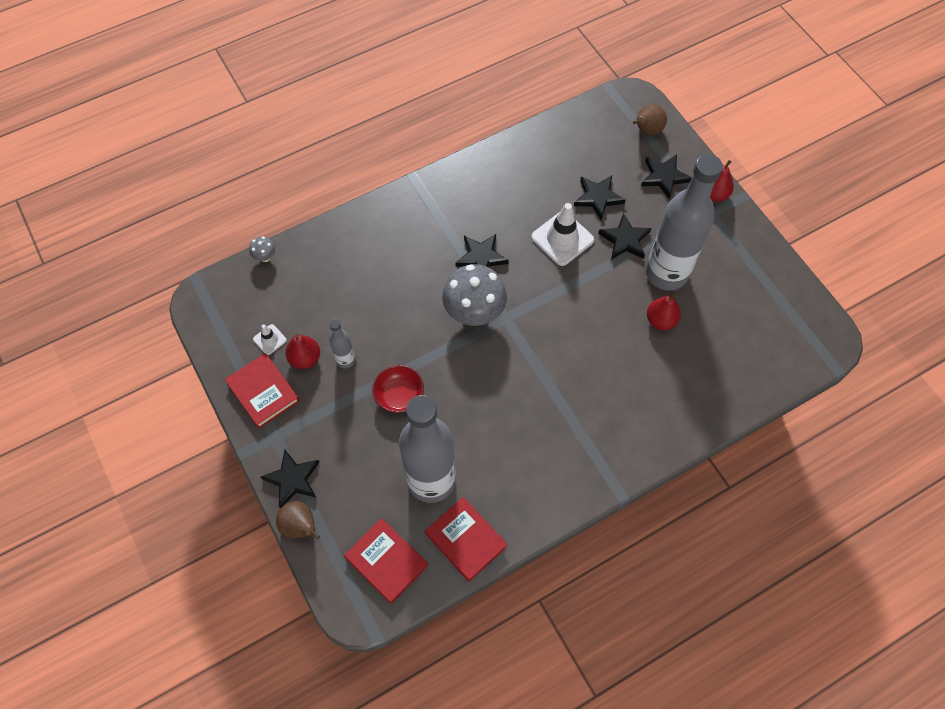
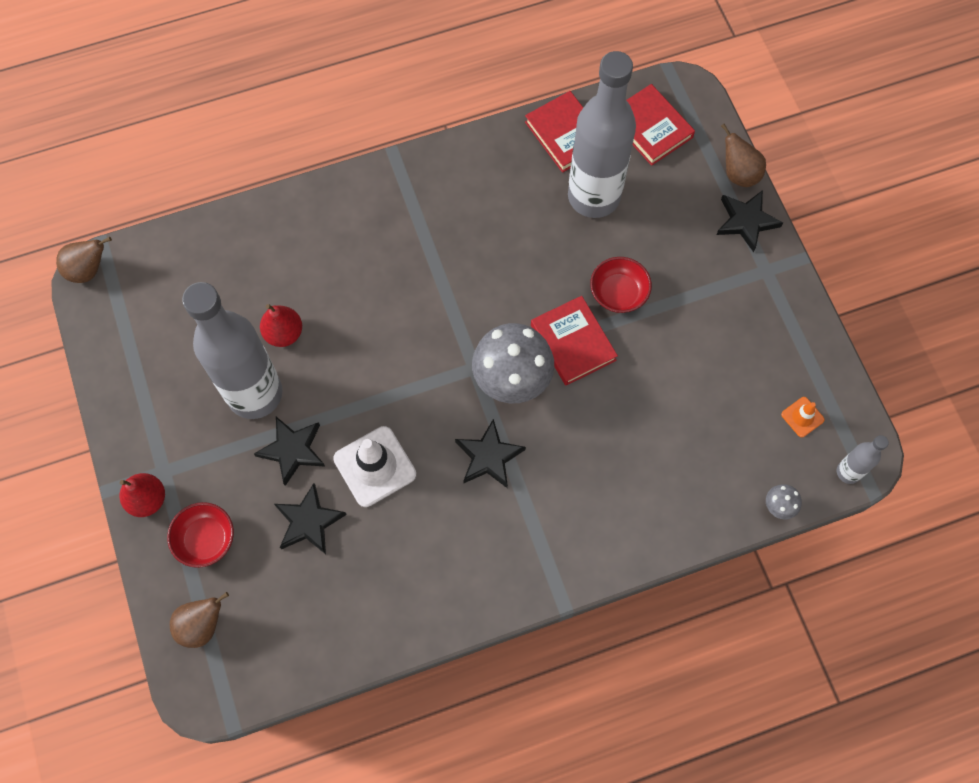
camera: 170 degrees left, 5 degrees up
red book [224,353,300,429] -> red book moved to [531,296,618,385]
white traffic cone [253,324,287,355] -> none
red pear [285,334,320,369] -> none
grey bottle [329,319,356,368] -> grey bottle moved to [837,435,889,484]
black star [641,155,692,199] -> red bowl [167,502,234,568]
none -> brown pear [56,237,112,283]
none -> orange traffic cone [781,397,824,437]

